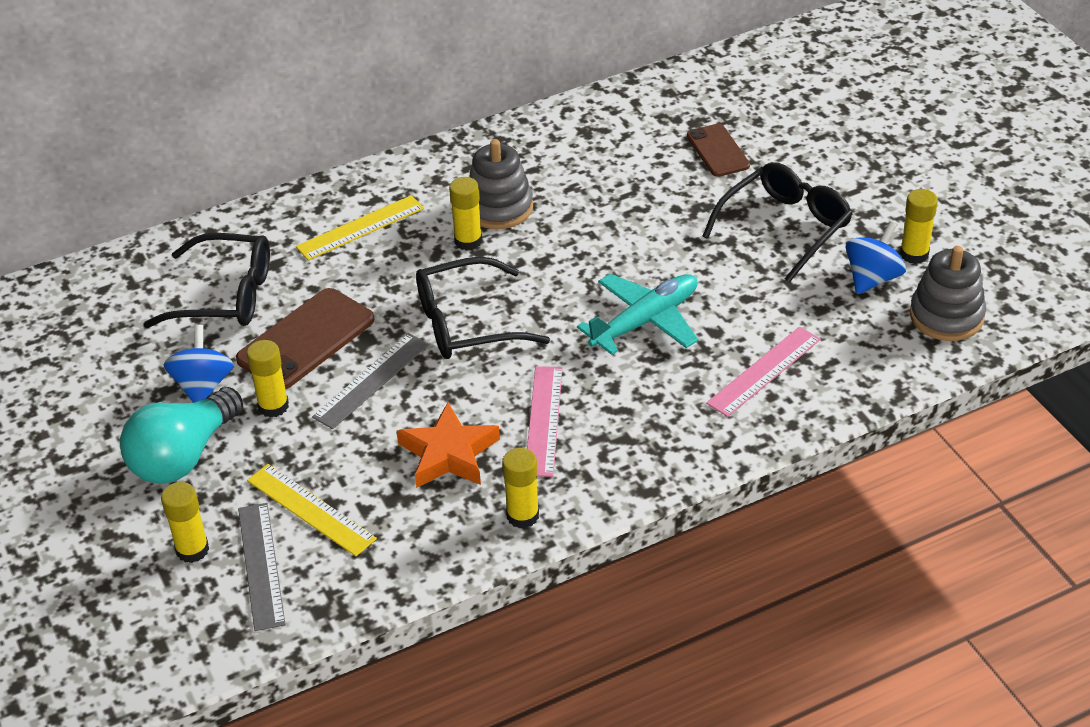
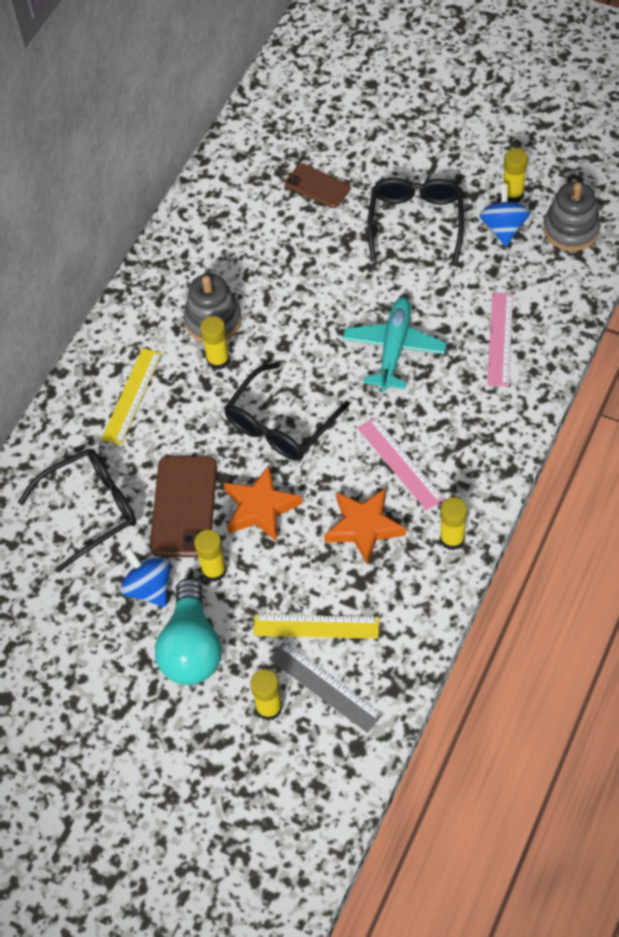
camera: 35 degrees left, 15 degrees up
grey ruler [312,333,429,429] -> orange star [224,466,302,542]

